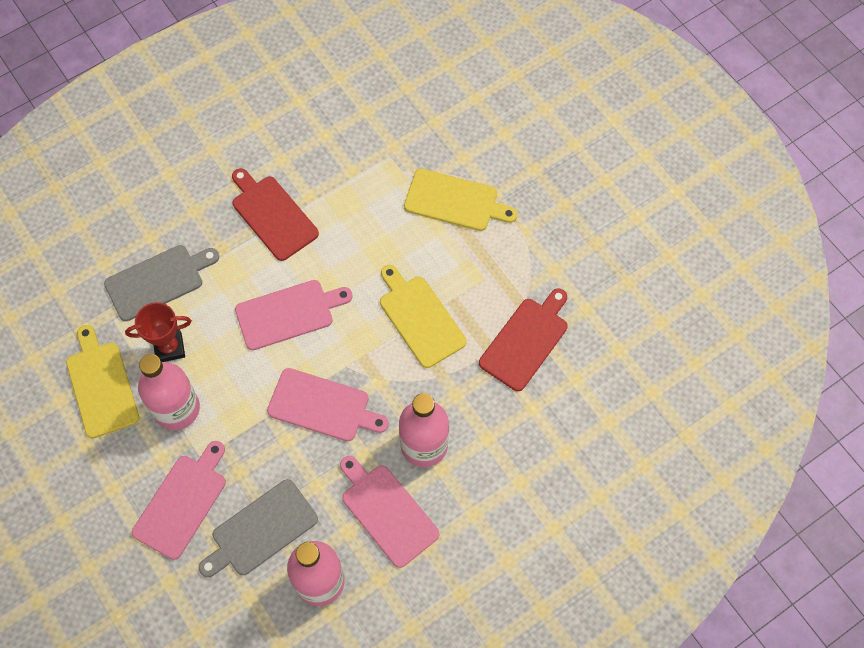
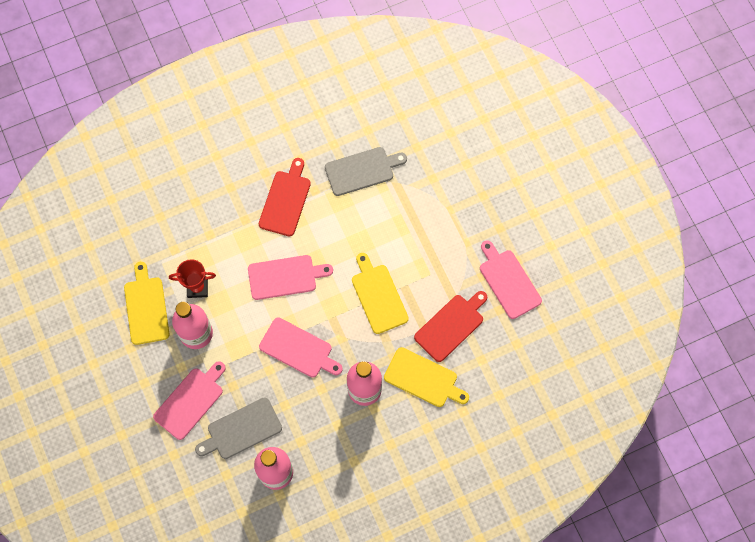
camera: 10 degrees right, 5 degrees up
grey cutting board [104,245,219,321] -> grey cutting board moved to [325,147,407,196]
red cutting board [232,168,319,261] -> red cutting board turned 45 degrees clockwise [259,158,311,236]
pink cutting board [340,456,440,568] -> pink cutting board moved to [480,240,542,319]
yellow cutting board [404,169,518,231] -> yellow cutting board moved to [384,347,469,407]

